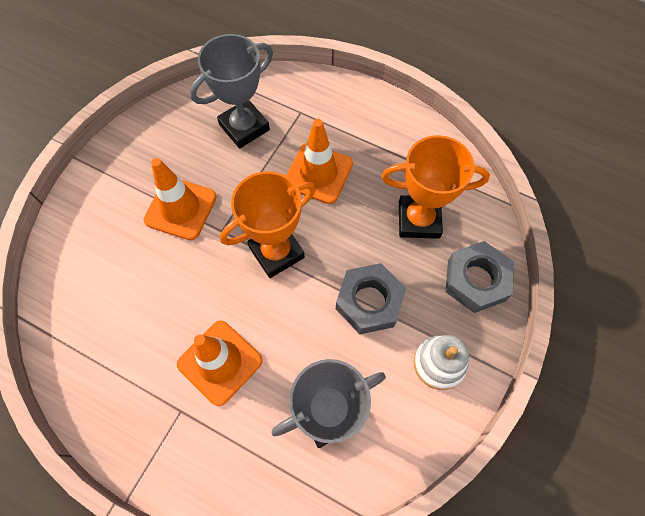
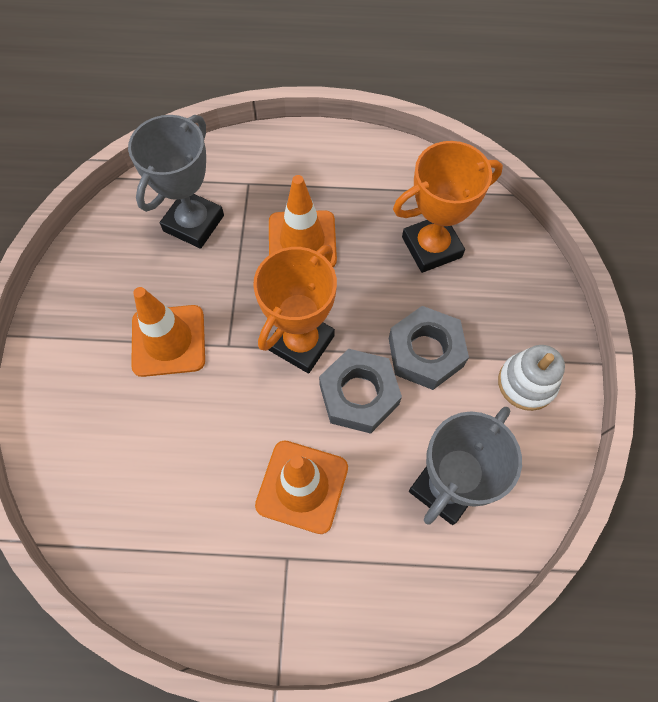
camera: 25 degrees left, 0 degrees up
grey nut [445,241,514,313] -> grey nut moved to [319,349,402,434]

